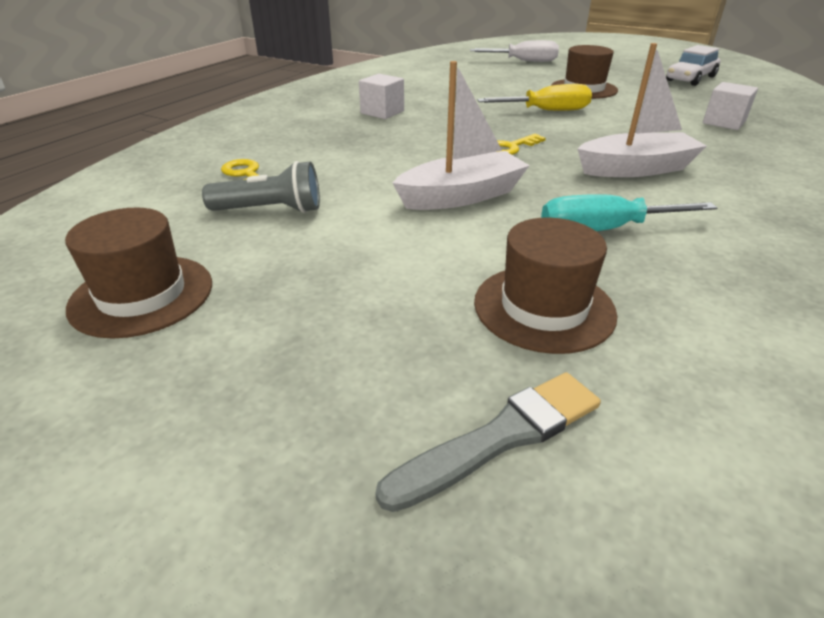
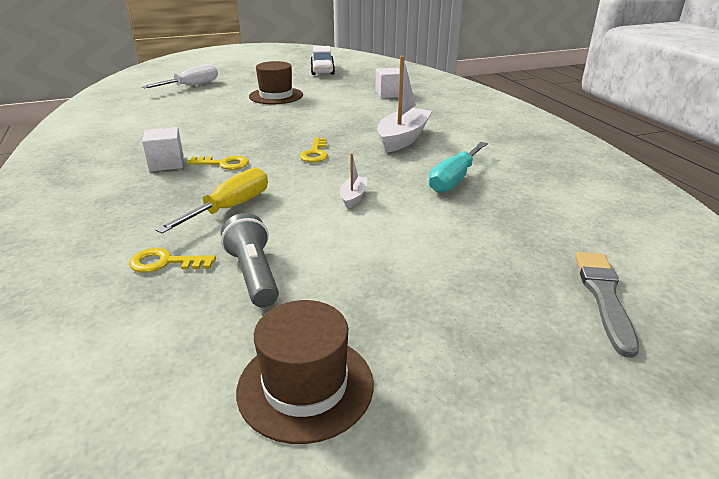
camera: 50 degrees left, 5 degrees down
grey flashlight [202,161,320,213] -> grey flashlight turned 60 degrees counterclockwise [221,213,279,307]
white boat [393,61,530,210] -> white boat [340,153,368,209], size x0.48
brown hat [474,218,617,354] -> none
yellow screwdriver [477,84,592,111] -> yellow screwdriver moved to [156,168,268,233]
none -> yellow key [187,156,249,170]

